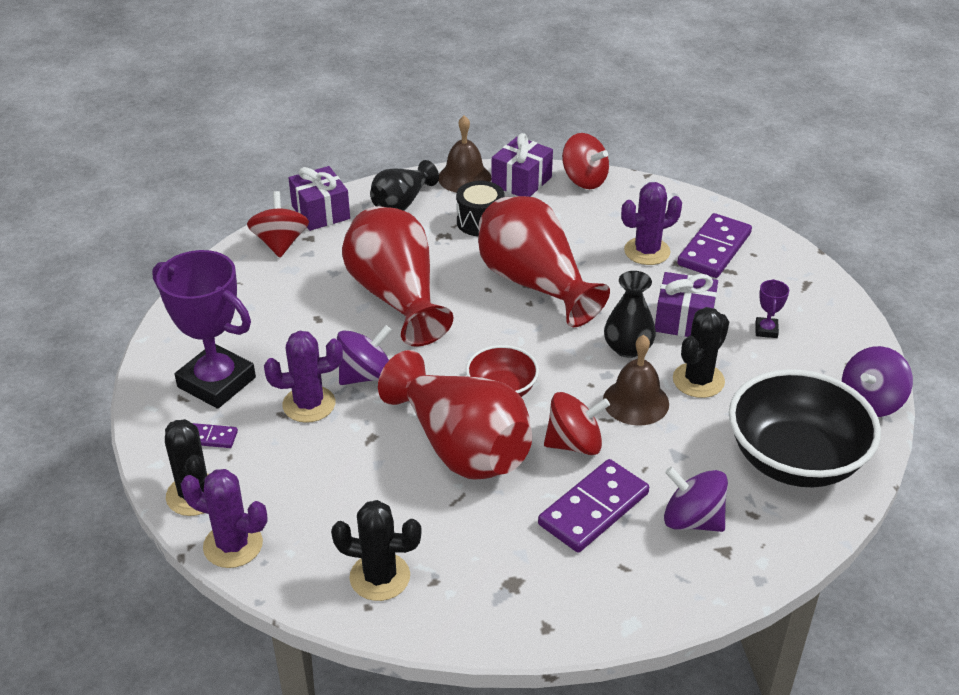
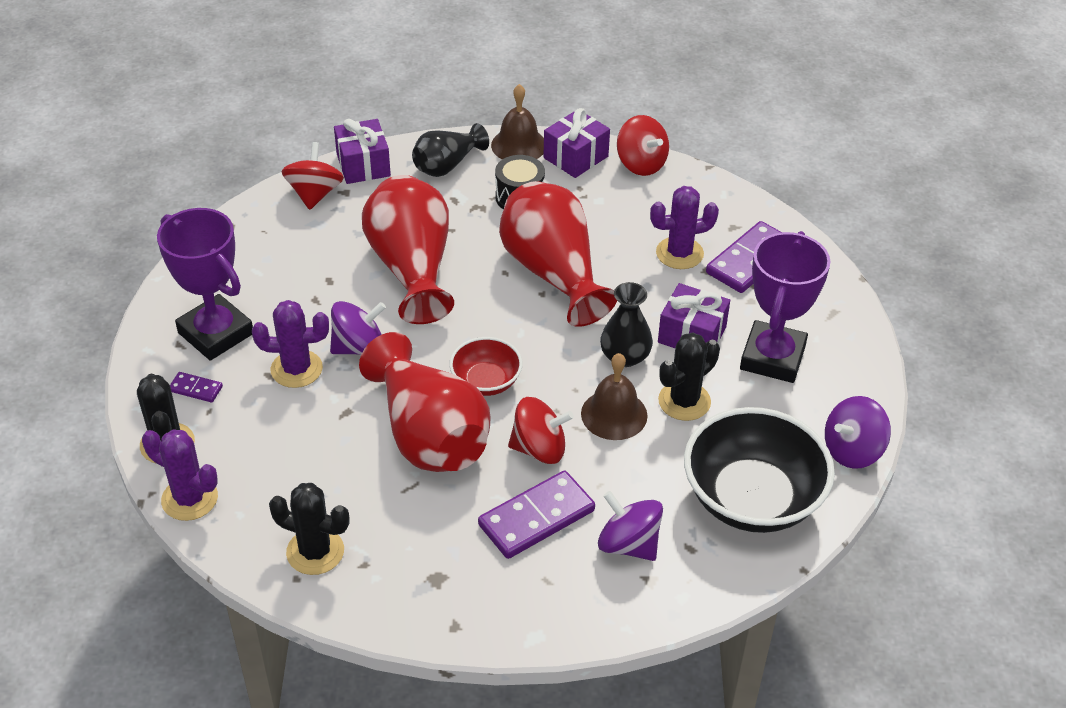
camera: 10 degrees right, 5 degrees up
purple trophy [755,279,789,338] -> purple trophy [740,231,830,383], size x2.47

